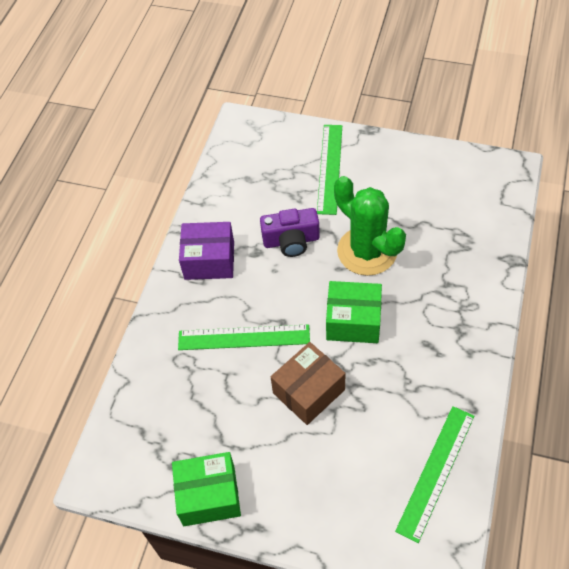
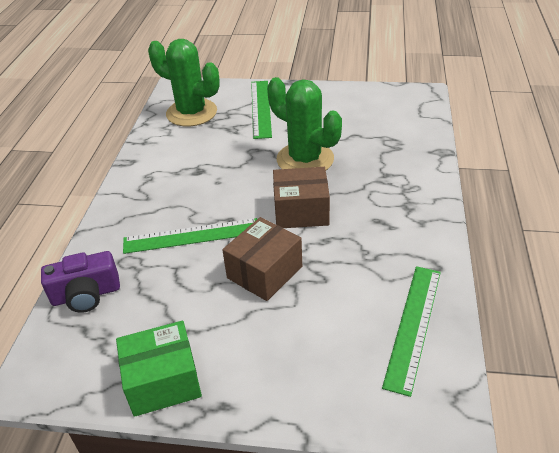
camera: 10 degrees left, 15 degrees down
purple box [179,222,234,280] -> none
purple camera [260,208,320,257] -> purple camera moved to [41,251,120,313]
green box [326,281,382,343] -> brown box [273,167,330,228]
none -> green cactus [148,39,220,127]

